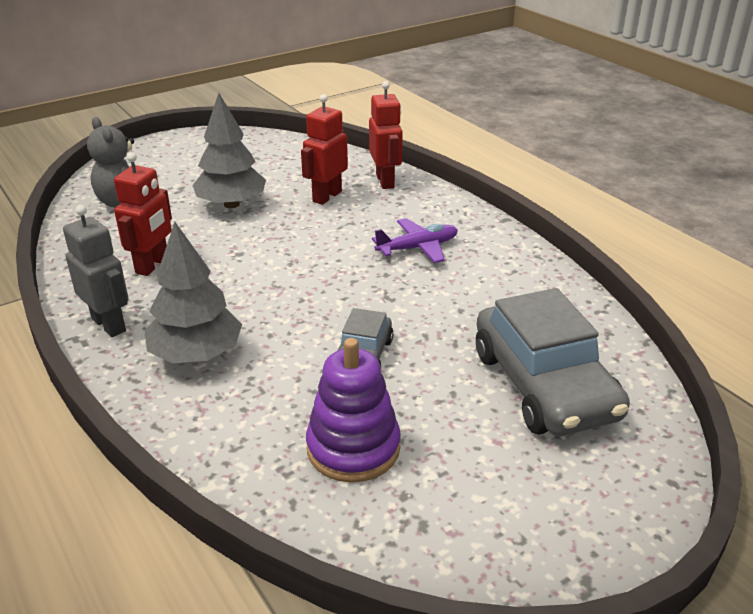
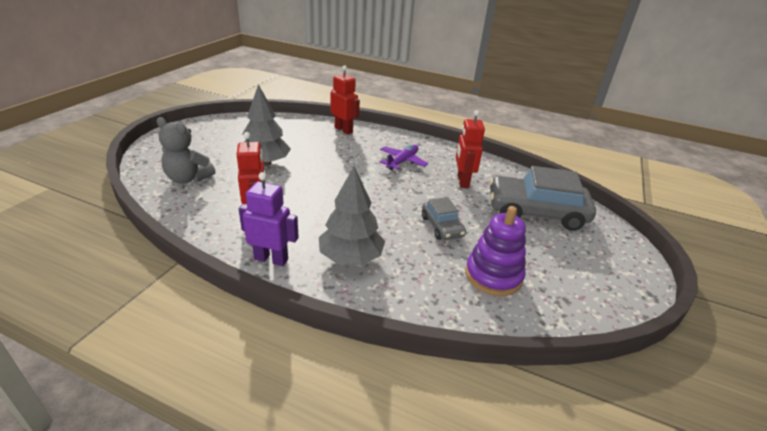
camera: 35 degrees left, 0 degrees up
grey robot [63,205,129,337] -> purple robot [239,172,299,266]
red robot [301,94,348,205] -> red robot moved to [456,110,485,188]
grey car [476,288,630,436] -> grey car turned 150 degrees clockwise [489,166,596,231]

